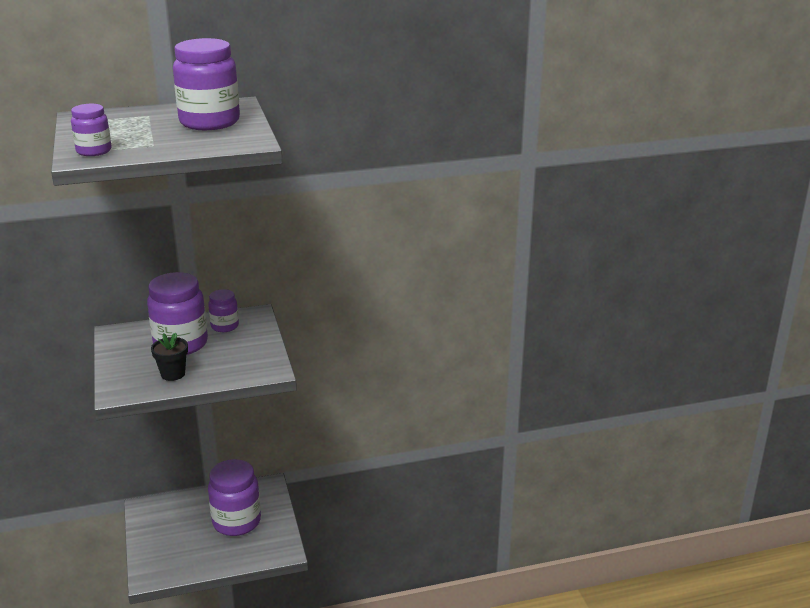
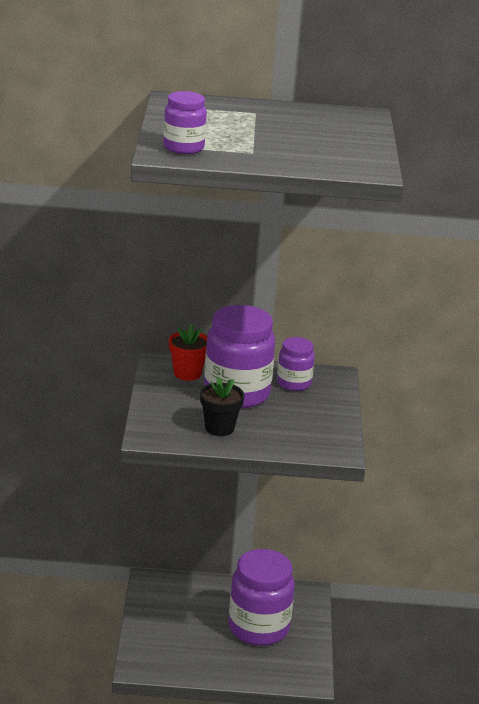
camera: 15 degrees right, 0 degrees up
purple jar [173,38,240,130] -> none
none -> red flower pot [169,324,207,381]

